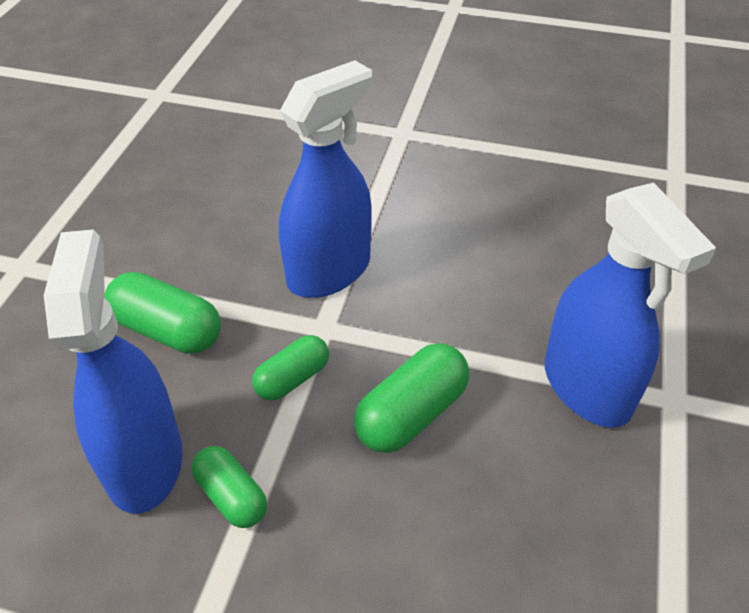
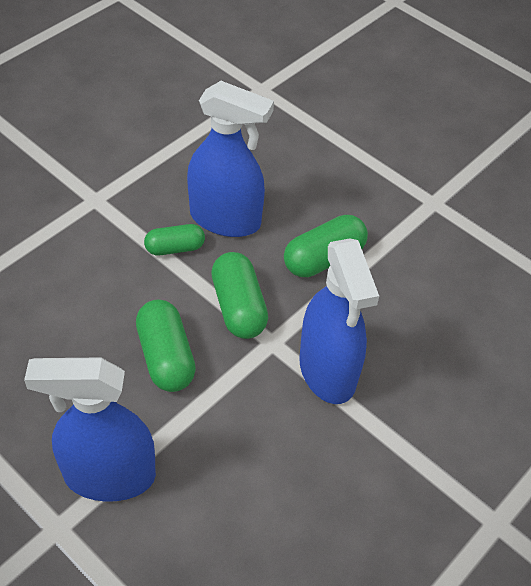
camera: 115 degrees right, 5 degrees up
green capsule [252,335,329,401] -> green capsule [211,252,268,339], size x1.54

